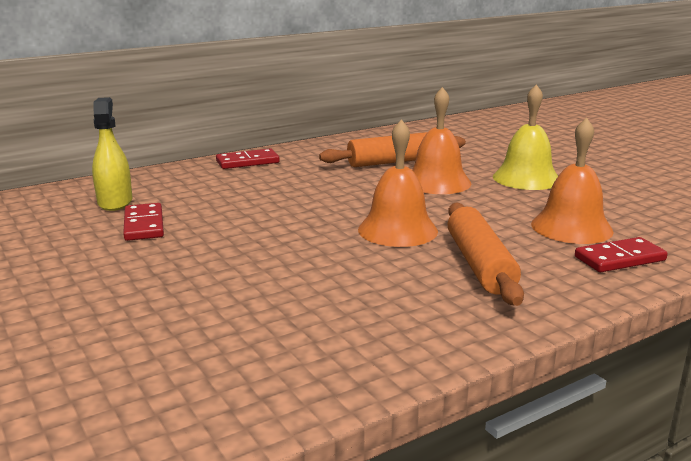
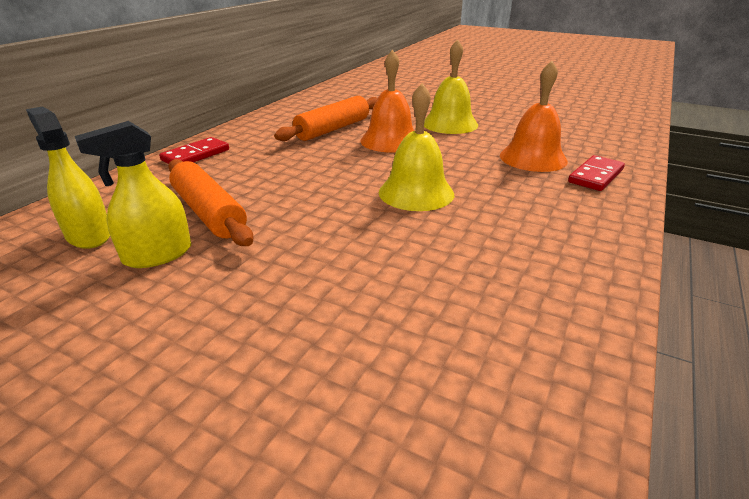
camera: 30 degrees left, 10 degrees up
red domino [123,203,164,241] -> yellow spray bottle [75,121,191,268]
orange bell [358,119,438,247] -> yellow bell [379,83,454,211]
orange rolling pin [448,202,524,306] -> orange rolling pin moved to [168,159,253,246]

